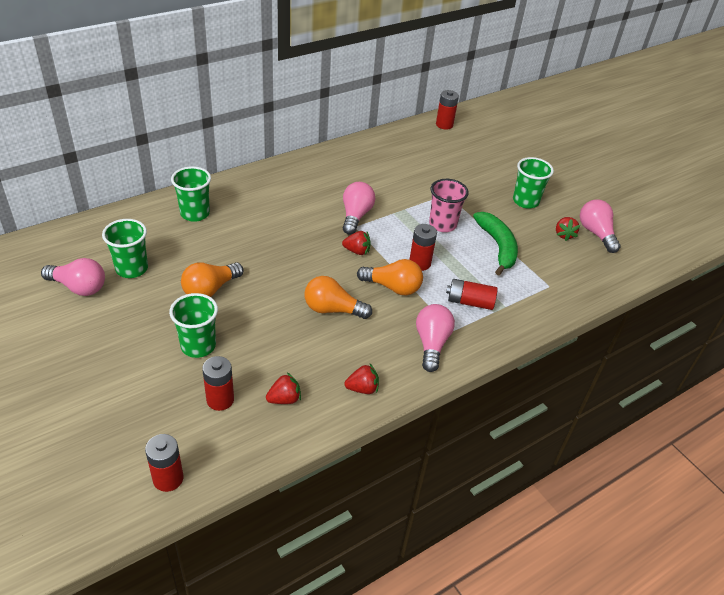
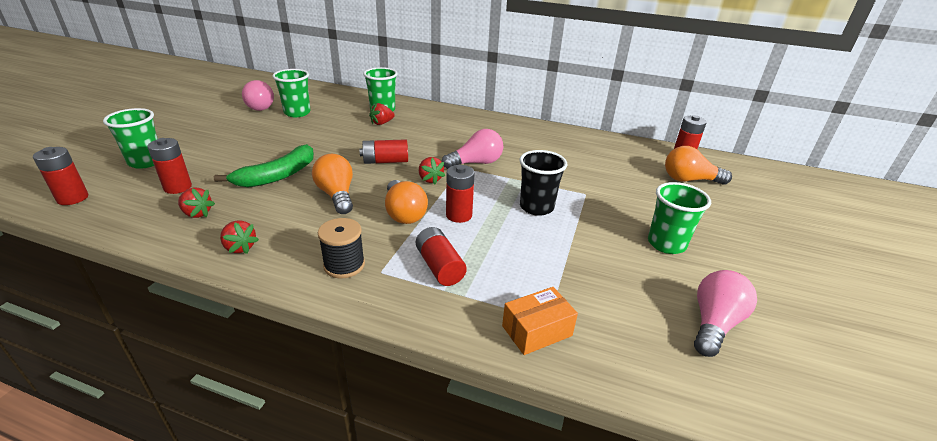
camera: 55 degrees right, 10 degrees down
green cup [169,293,218,358] -> green cup moved to [103,108,158,169]
orange light bulb [181,263,244,297] -> orange light bulb moved to [665,146,732,185]
pink light bulb [416,304,455,372] -> black spool [318,218,365,278]
pink cup [429,179,469,232] -> black cup [519,150,567,216]
green banana [473,212,518,276] -> green banana moved to [214,144,314,188]
red strawberry [556,217,581,241] -> red strawberry moved to [369,103,395,125]
none -> red battery [360,139,408,164]
none -> orange box [502,287,578,355]

